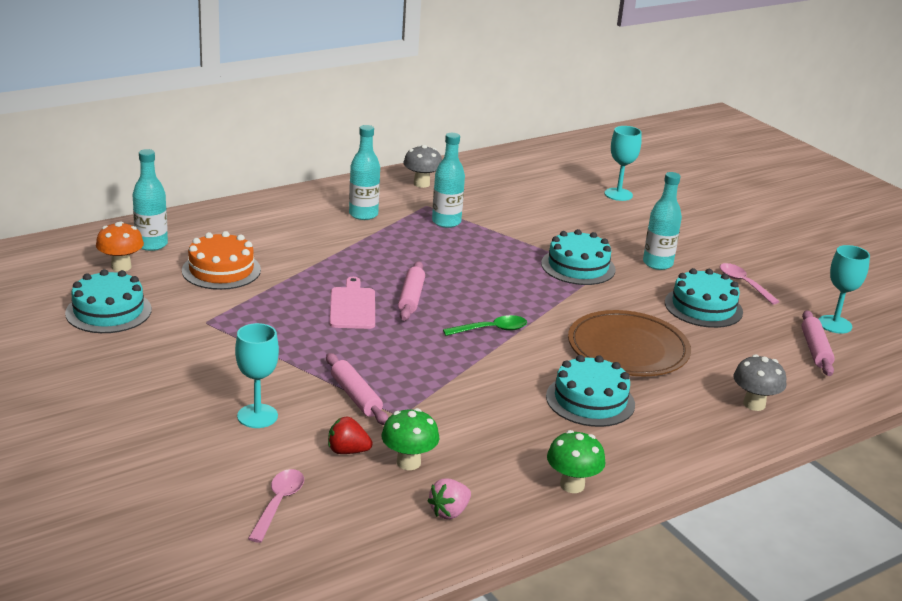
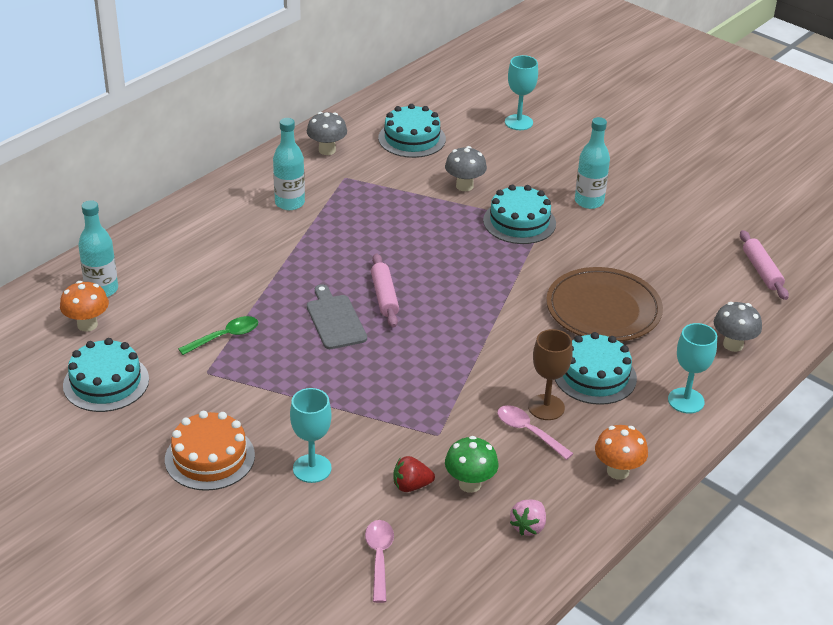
camera: 15 degrees left, 10 degrees up
orange cake [182,231,261,290] -> orange cake moved to [165,411,255,491]
pink rolling pin [326,353,389,425] -> none
pink cutting board [329,277,375,329] -> grey cutting board [307,284,367,349]
turquoise bottle [432,133,465,228] -> none
green spoon [443,315,527,336] -> green spoon moved to [178,316,258,355]
green mushroom [547,430,606,493] -> orange mushroom [595,425,648,480]
turquoise cake [665,268,743,328] -> turquoise cake moved to [378,104,446,158]
pink spoon [720,263,779,305] -> pink spoon moved to [497,405,574,460]
turquoise goblet [819,245,870,334] -> turquoise goblet moved to [668,323,717,414]
none -> grey mushroom [445,146,487,191]
none -> brown goblet [528,329,573,420]

